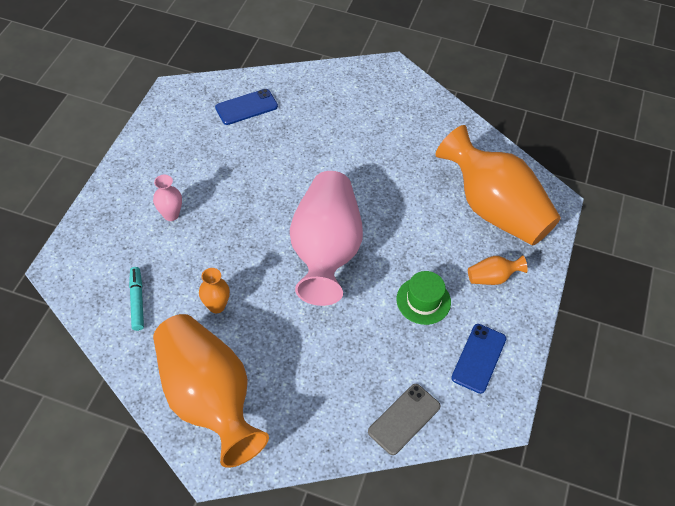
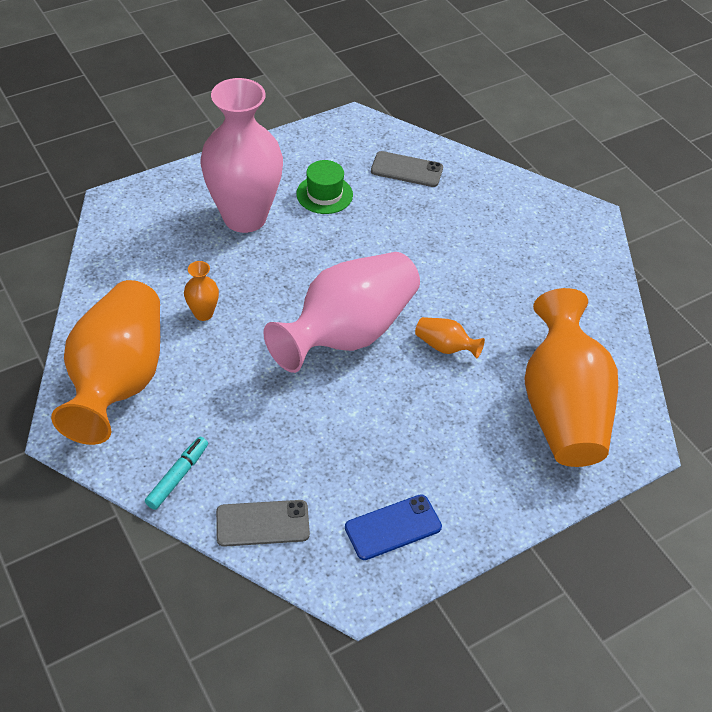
camera: 40 degrees right, 5 degrees down
turquoise marker [129,267,144,331] -> turquoise marker moved to [145,437,208,510]
pink vase [153,175,182,221] -> pink vase [200,78,283,233], size x2.49
blue phone [215,89,278,125] -> grey phone [371,151,443,187]
green hat [397,271,451,325] -> green hat moved to [296,160,353,214]
orange vase [468,255,528,285] -> orange vase moved to [415,317,485,359]

